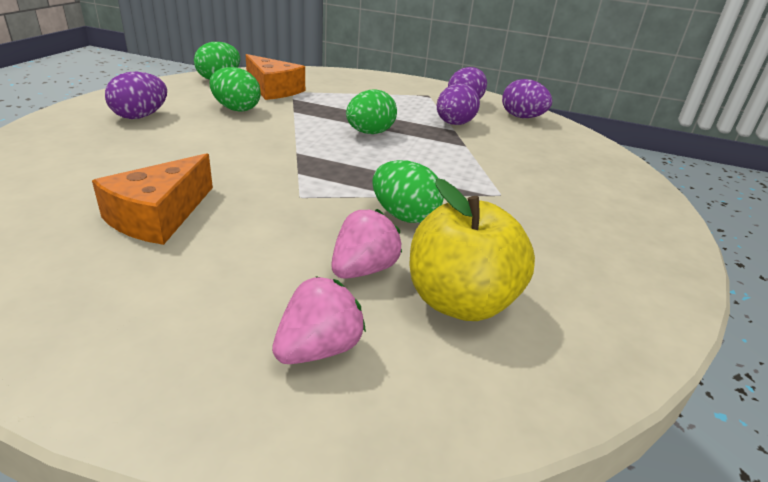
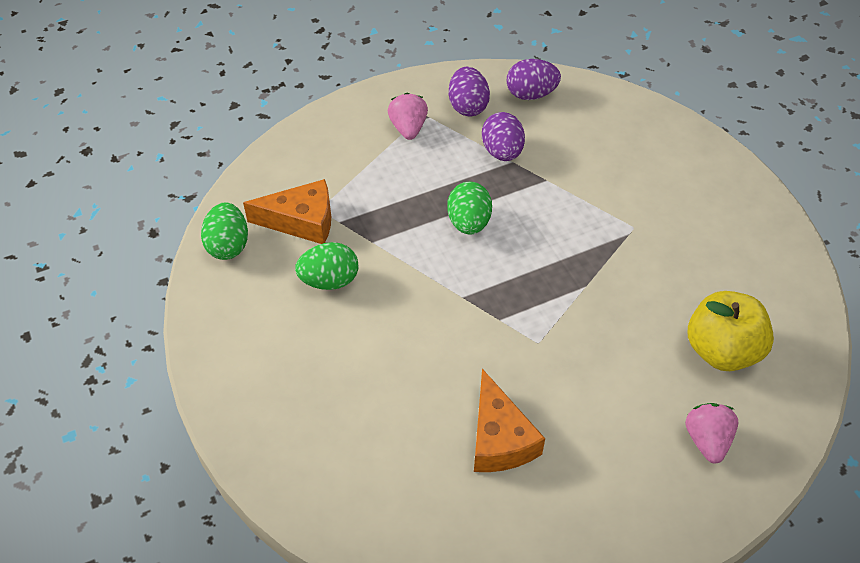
camera: 40 degrees left, 20 degrees up
purple egg [105,72,167,119] -> none
pink strawberry [331,209,402,279] -> pink strawberry moved to [388,93,428,140]
green egg [372,160,444,223] -> none

